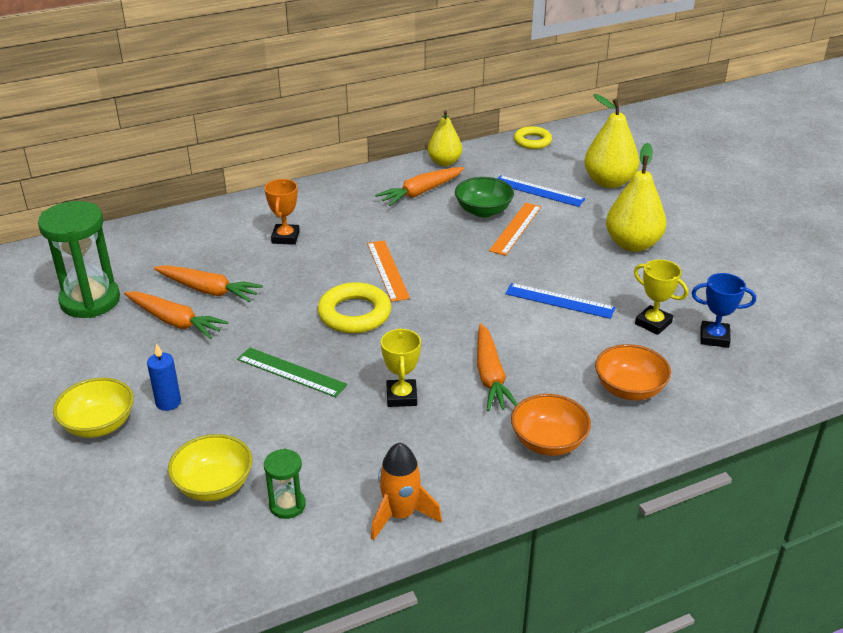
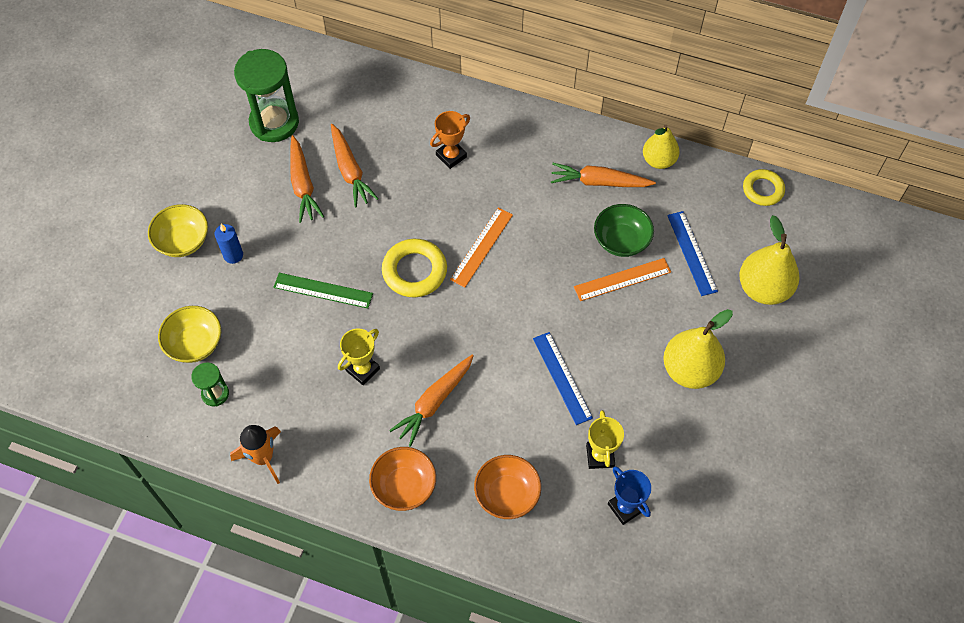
camera: 45 degrees right, 25 degrees up
green ruler [237,347,347,397] -> green ruler turned 60 degrees counterclockwise [273,273,373,309]

